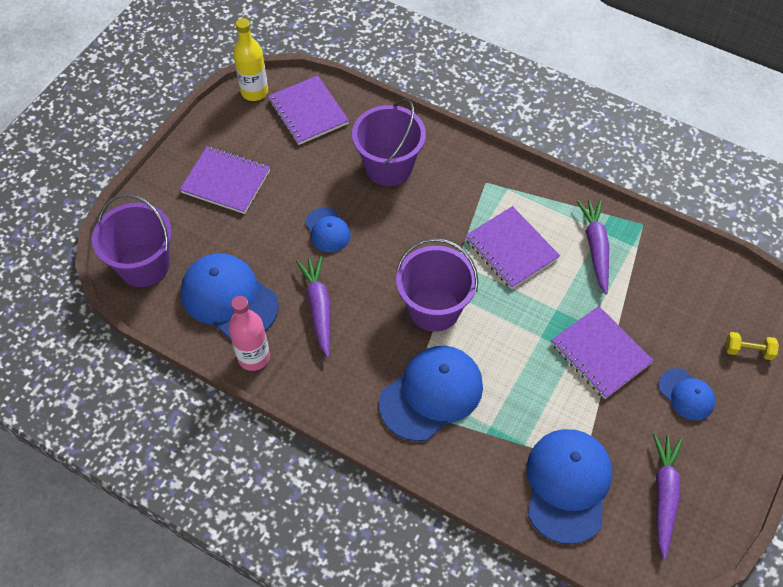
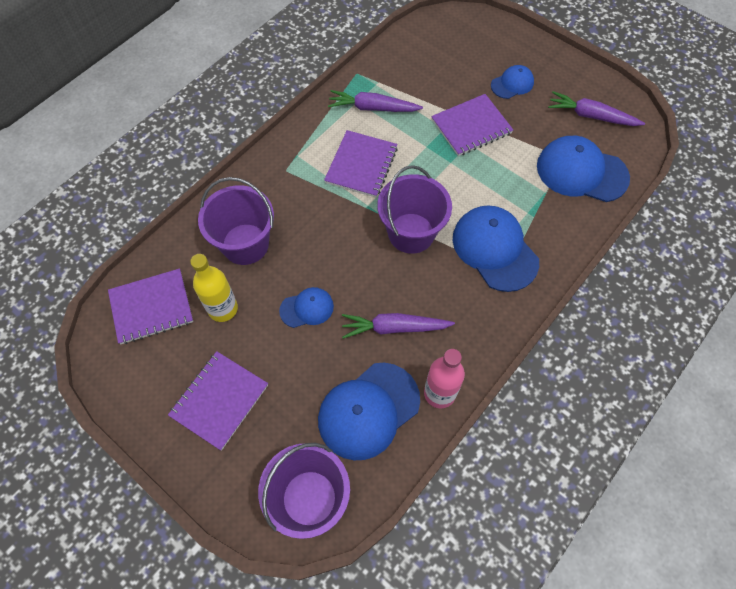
camera: 80 degrees left, 5 degrees up
yellow bottle [233,18,268,101] -> yellow bottle moved to [190,254,238,322]
purple notebook [465,206,560,289] -> purple notebook turned 45 degrees counterclockwise [324,130,398,198]
yellow dumbbell [725,332,779,360] -> none

